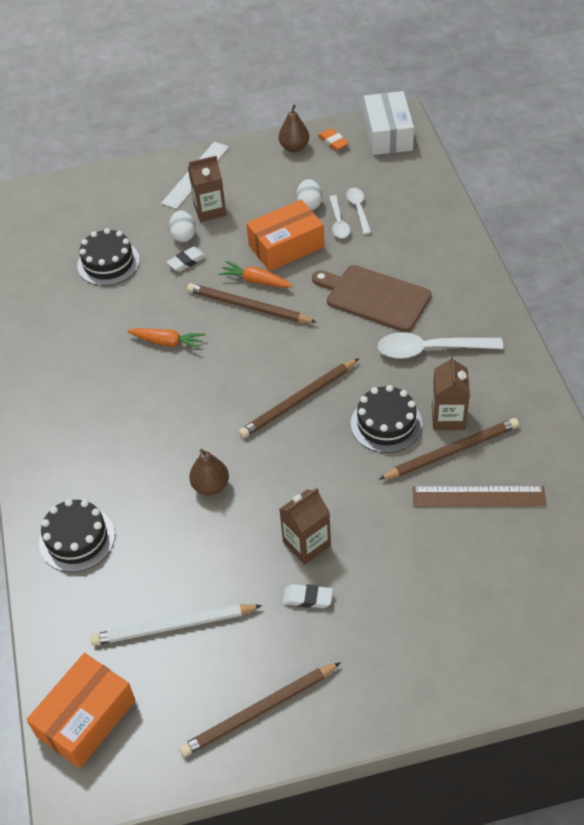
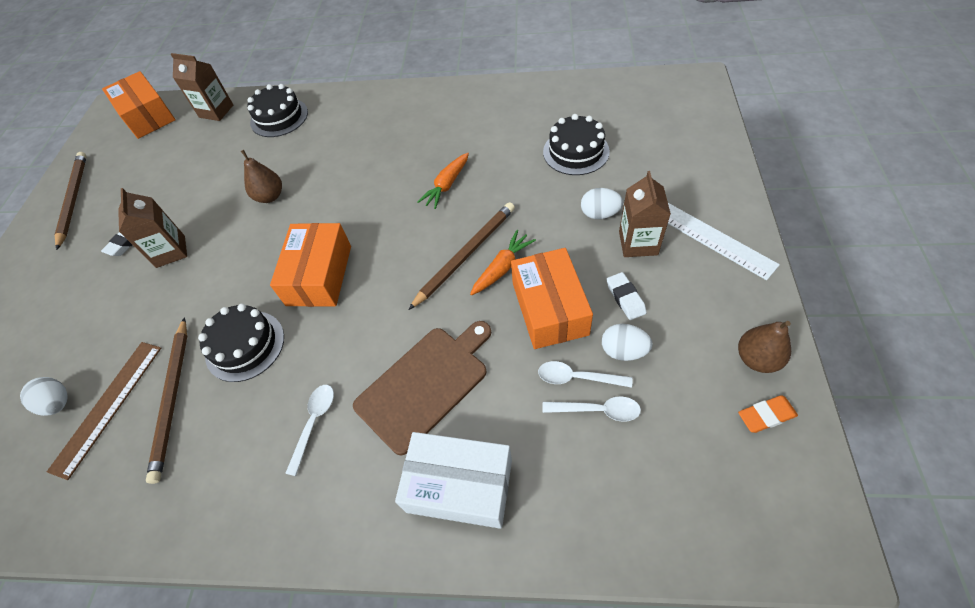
camera: 110 degrees right, 5 degrees up
white pencil [90,604,262,646] -> none
white eraser [167,247,206,272] -> white eraser moved to [607,272,647,320]
brown pencil [239,358,359,438] -> orange box [270,223,351,307]
white box [364,91,414,155] -> white box moved to [395,432,512,529]
white spoon [378,332,503,359] -> white spoon [285,385,334,476], size x0.58
brown carton [432,355,470,430] -> brown carton moved to [171,53,233,121]
none -> white egg [20,377,68,416]

